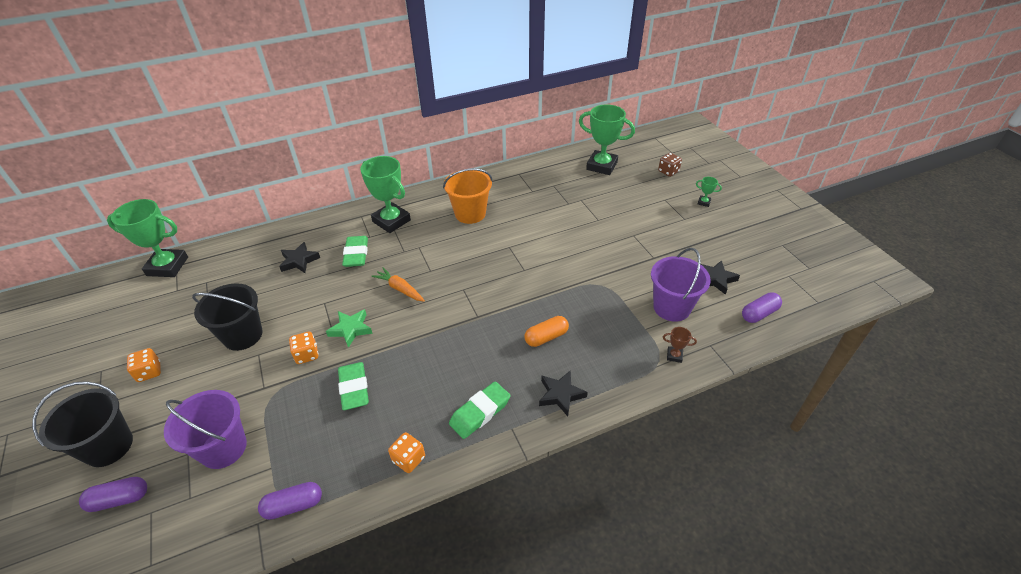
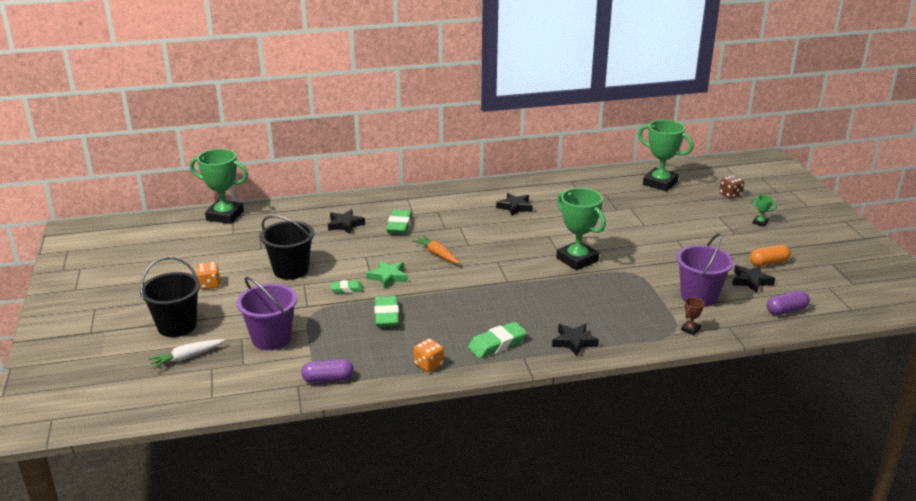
camera: 10 degrees right, 15 degrees down
purple capsule [79,477,147,512] -> white carrot [148,339,225,369]
orange dice [289,331,318,364] -> green eraser [330,280,363,293]
green trophy [360,156,411,233] -> green trophy moved to [556,188,606,271]
orange bucket [443,168,493,224] -> black star [496,193,533,216]
orange capsule [524,316,569,347] -> orange capsule moved to [750,245,791,266]
brown trophy [663,327,697,363] -> brown trophy turned 75 degrees counterclockwise [681,297,704,335]

